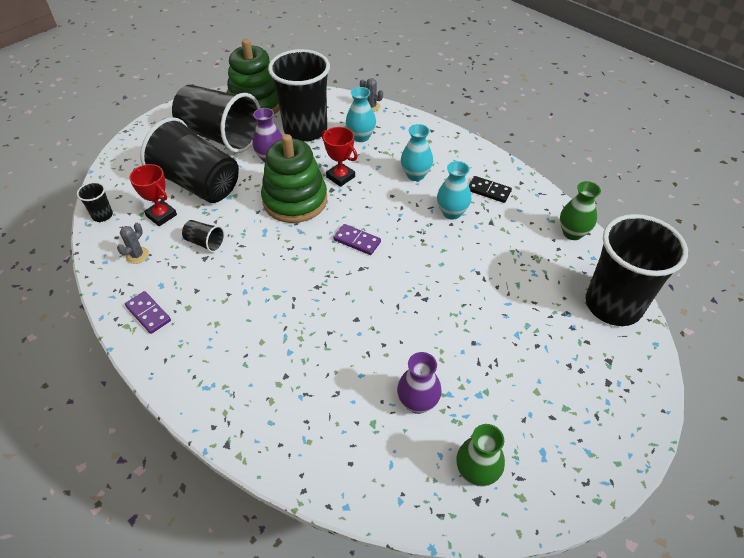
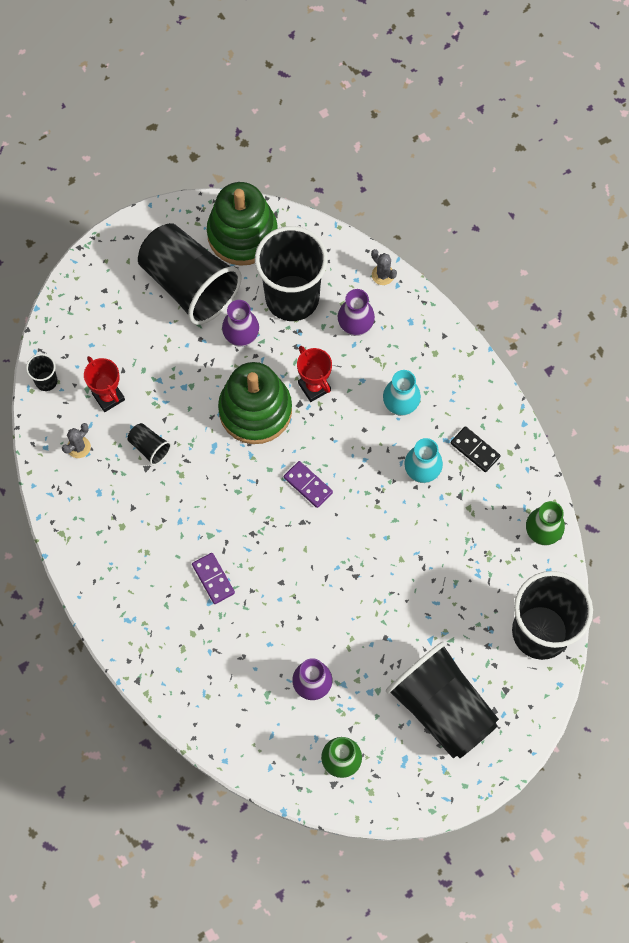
camera: 15 degrees right, 20 degrees up
purple domino [125,291,171,334] -> purple domino moved to [192,553,235,604]
black cup [140,117,239,203] -> black cup moved to [386,642,499,758]
turquoise vase [346,87,376,142] -> purple vase [338,289,375,336]

